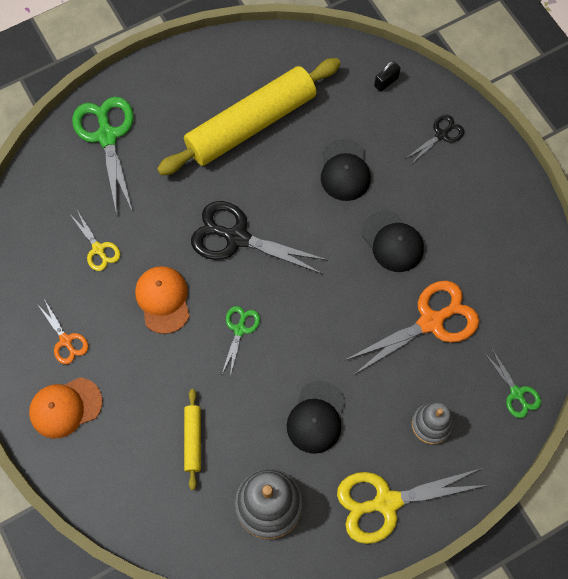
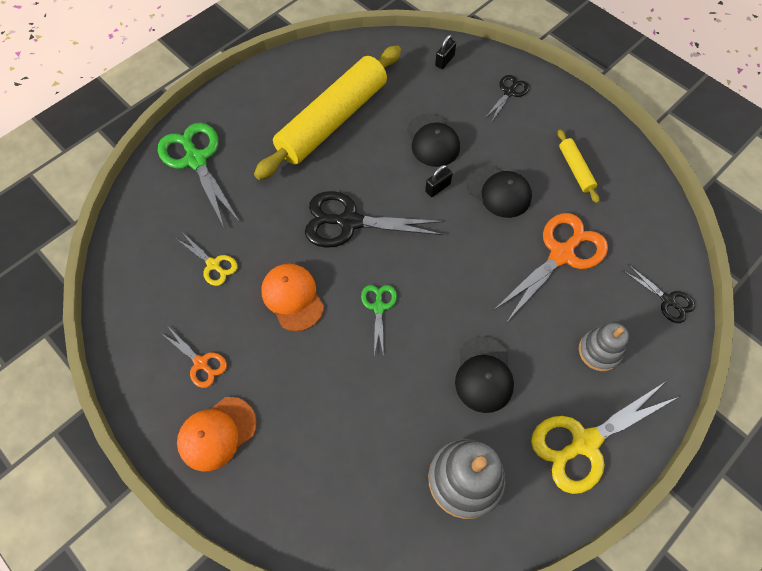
camera: 15 degrees left, 5 degrees down
yellow rolling pin [184,389,201,490] -> yellow rolling pin moved to [558,130,599,203]
green scissors [484,349,541,418] -> black scissors [622,264,695,323]
none -> black padlock [425,165,453,197]

